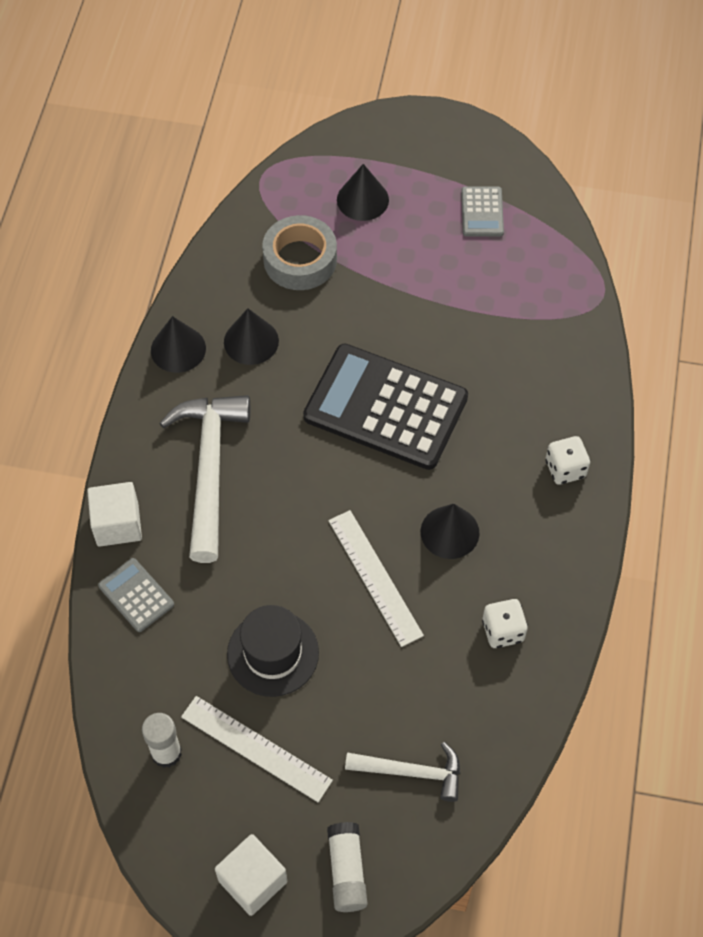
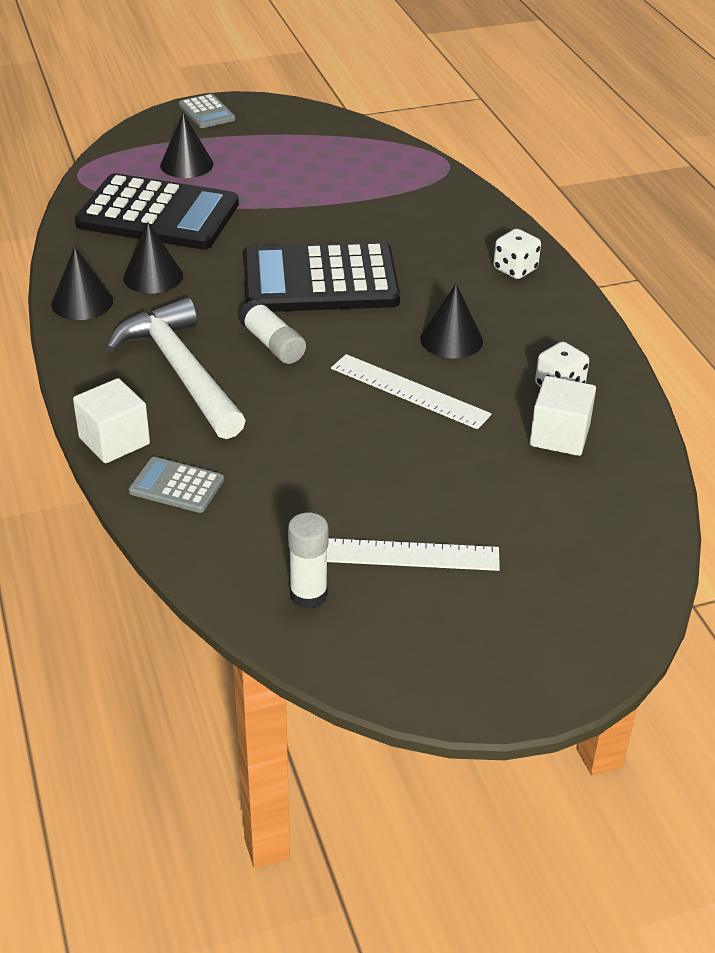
camera: 30 degrees left, 20 degrees down
white cube [215,834,287,916] -> white cube moved to [530,376,596,456]
black hat [227,605,319,697] -> none
grey tape [262,215,337,290] -> black calculator [75,173,239,249]
white glue stick [327,822,368,912] -> white glue stick moved to [239,299,306,364]
white hammer [345,742,460,802] -> none
grey calculator [461,186,504,237] -> grey calculator moved to [179,94,235,128]

